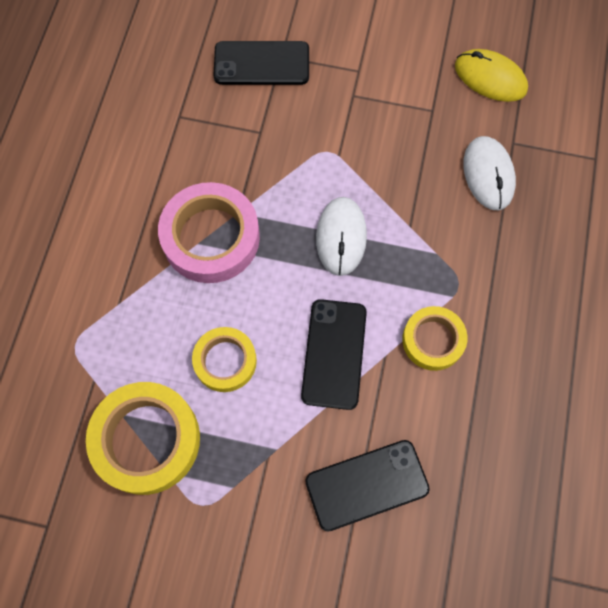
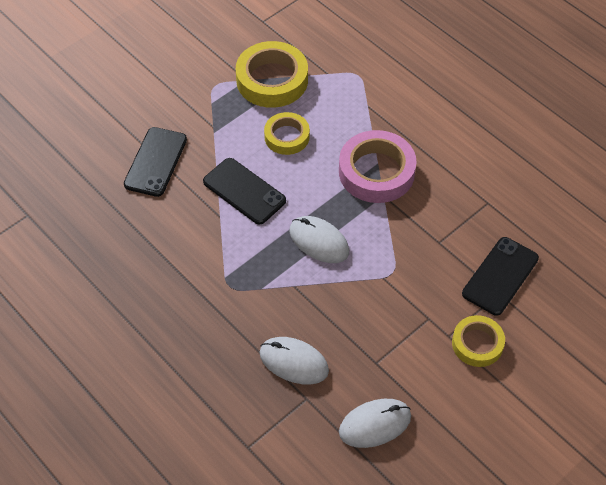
camera: 125 degrees right, 15 degrees down
yellow tape [402,306,467,371] -> yellow tape moved to [452,315,505,367]
yellow mouse [455,49,528,102] -> white mouse [339,399,411,448]

